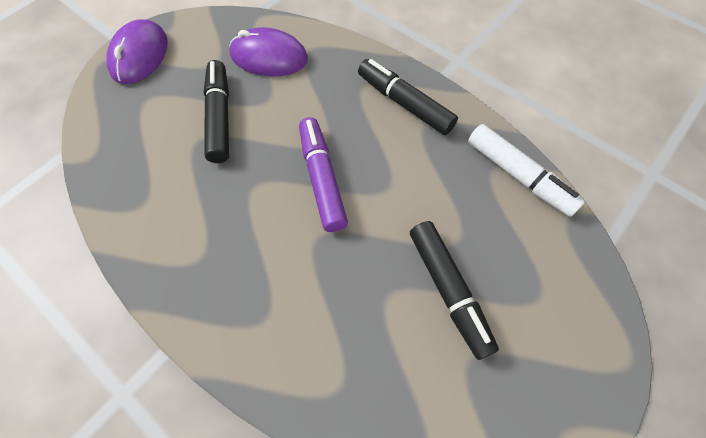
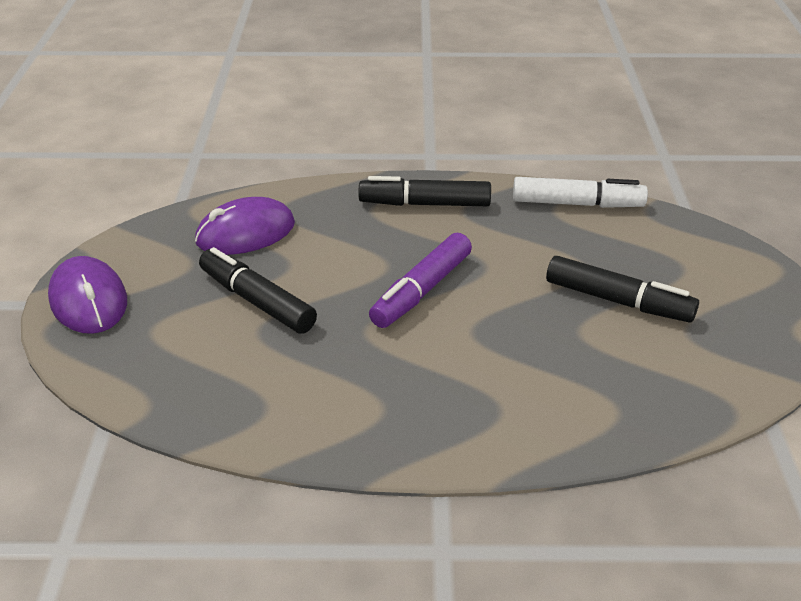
camera: 40 degrees left, 25 degrees down
purple marker [299,117,348,232] -> purple marker turned 90 degrees counterclockwise [369,233,472,328]

